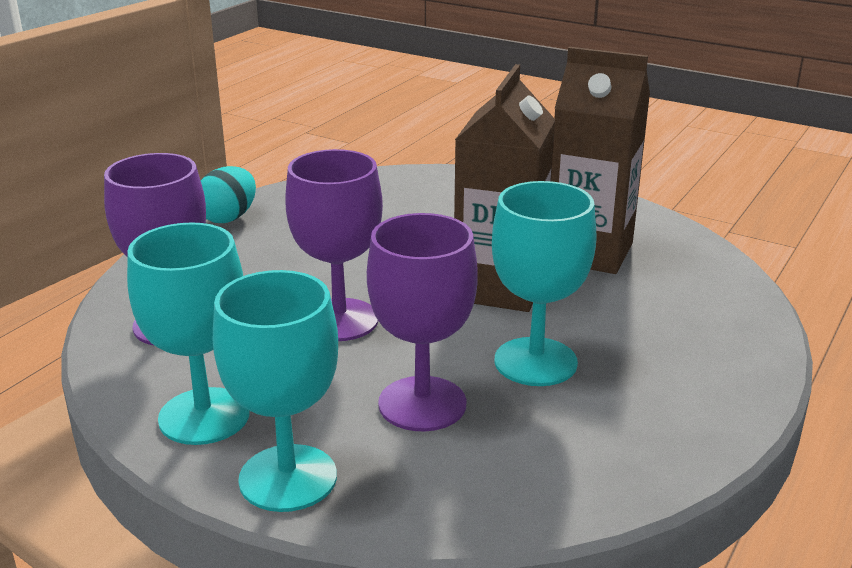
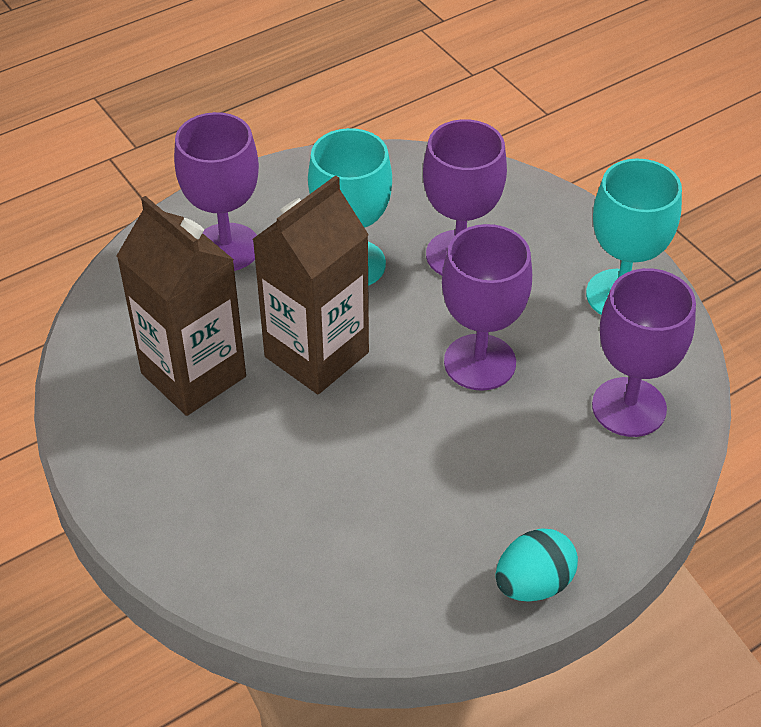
camera: 155 degrees left, 20 degrees up
turquoise goblet [213,270,338,512] -> none
none -> purple goblet [174,112,259,271]

